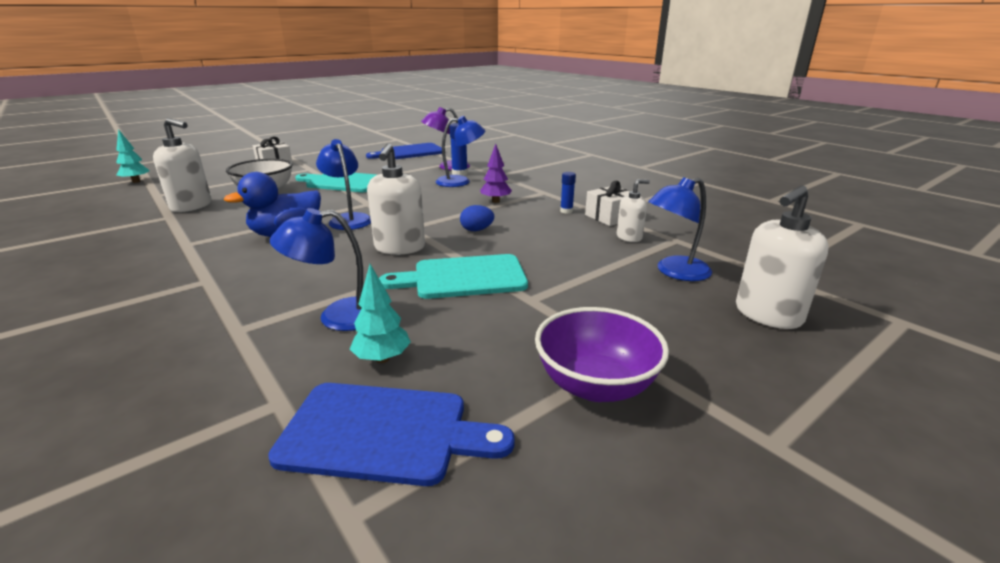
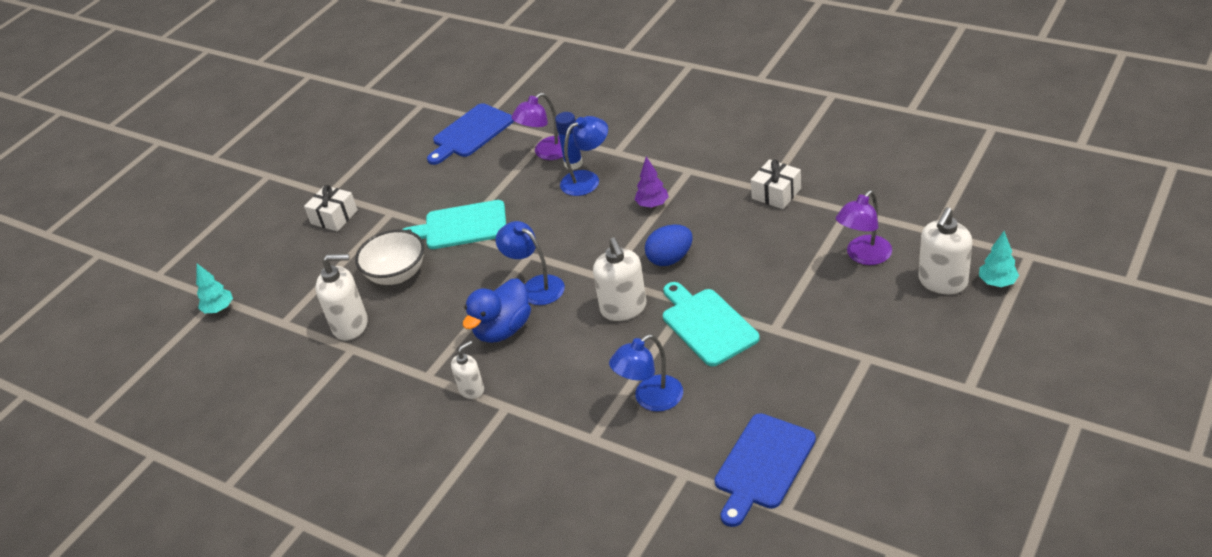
camera: 15 degrees left, 15 degrees up
blue cutting board [268,383,515,486] -> blue cutting board turned 135 degrees clockwise [715,413,816,527]
turquoise tree [350,264,411,363] -> turquoise tree moved to [979,231,1019,287]
turquoise cutting board [379,254,528,299] -> turquoise cutting board turned 90 degrees clockwise [663,282,760,366]
blue egg [460,205,494,231] -> blue egg [645,224,693,266], size x1.52
purple bowl [535,307,669,402] -> none
blue glue stick [560,172,576,214] -> none
white soap dispenser [617,179,650,242] -> white soap dispenser moved to [451,341,484,399]
blue lamp [648,177,712,281] -> purple lamp [836,190,892,265]

